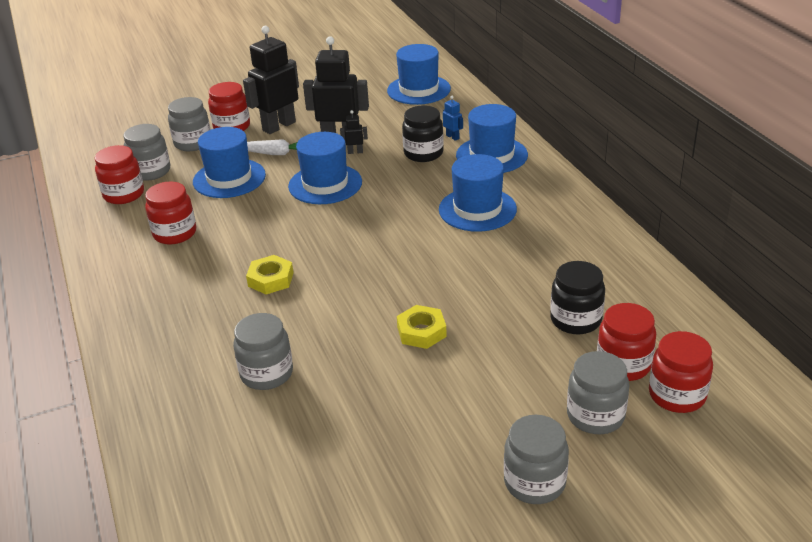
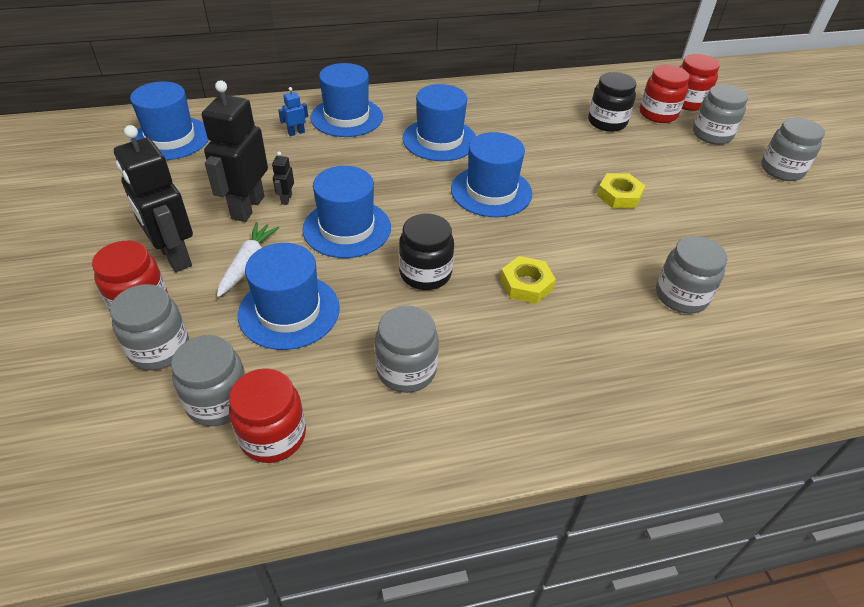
camera: 85 degrees left, 10 degrees up
red jar [145,182,196,245] -> grey jar [375,306,439,393]
black jar [402,106,444,162] -> black jar moved to [399,213,454,290]
none -> blue hat [451,132,532,217]

